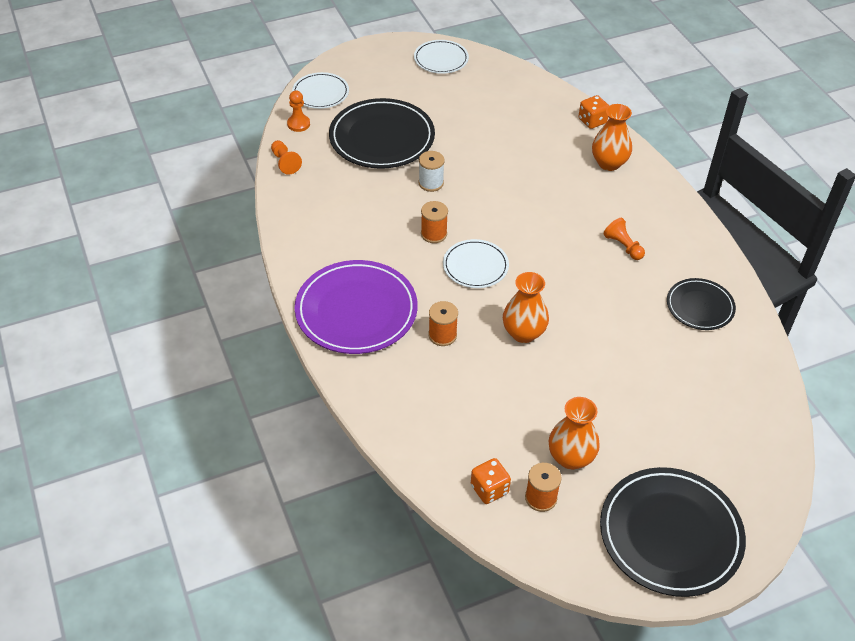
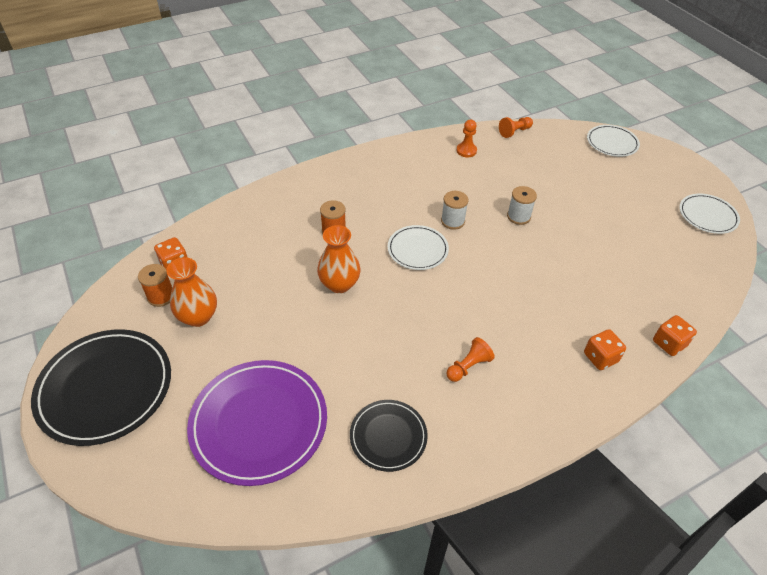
camera: 85 degrees right, 0 degrees up
orange pawn [287,91,310,132] -> orange pawn moved to [457,120,477,157]
purple plate [295,260,418,354] -> purple plate moved to [187,360,327,486]
black plate [329,98,435,169] -> none
orange spool [421,201,448,243] -> white spool [441,191,469,230]
orange vase [592,104,632,171] -> orange dice [584,329,626,370]

